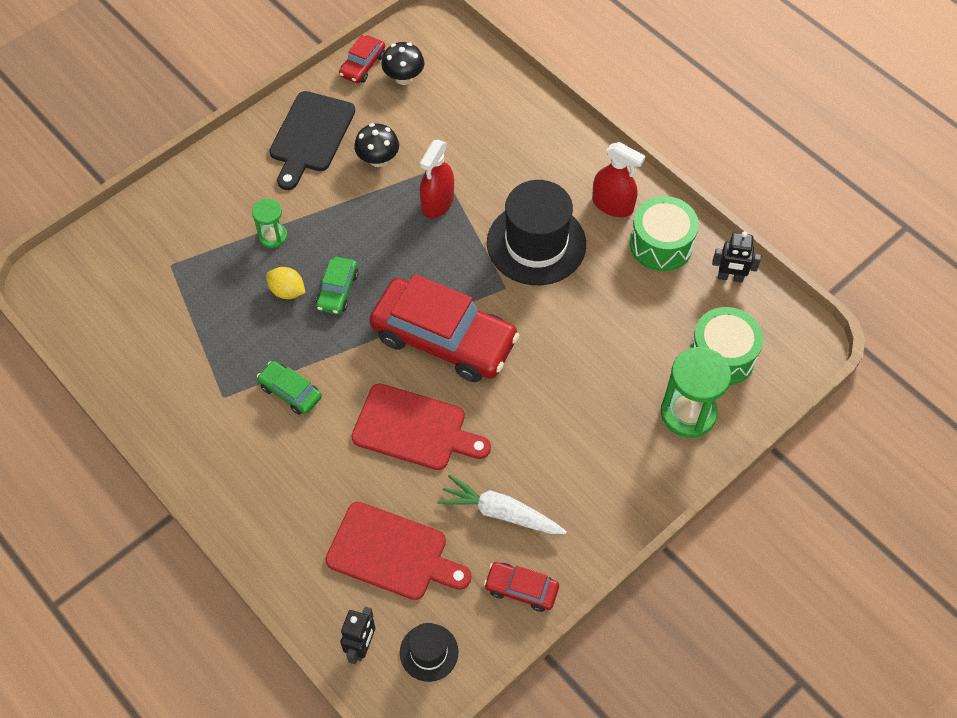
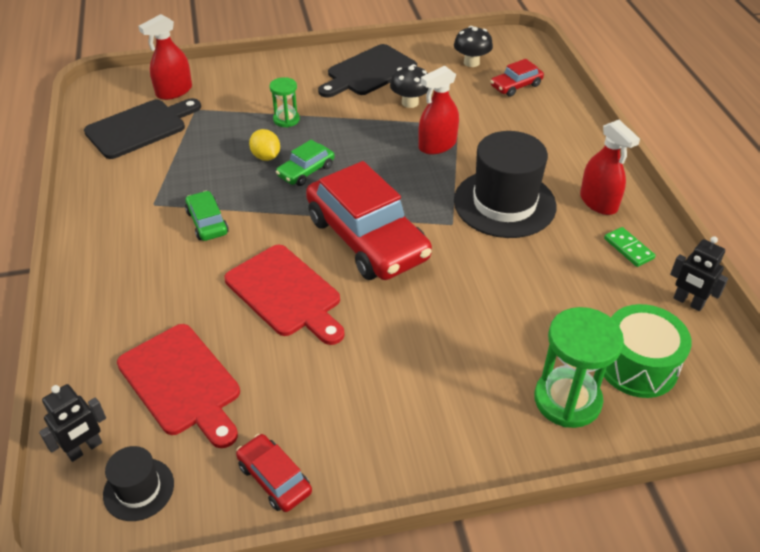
camera: 30 degrees right, 15 degrees down
red car [339,35,385,83] -> red car moved to [491,59,544,97]
white carrot [438,475,567,534] -> none
green drum [630,196,699,271] -> green domino [604,227,655,267]
none -> black cutting board [84,98,201,159]
none -> red spray bottle [138,14,192,100]

